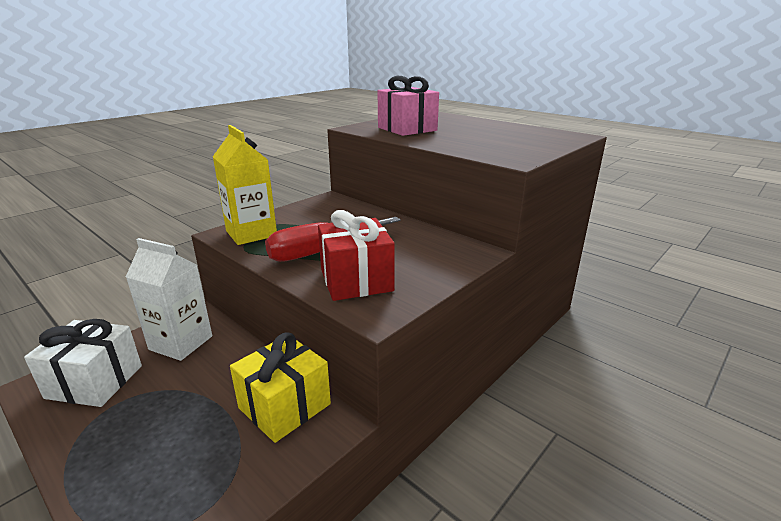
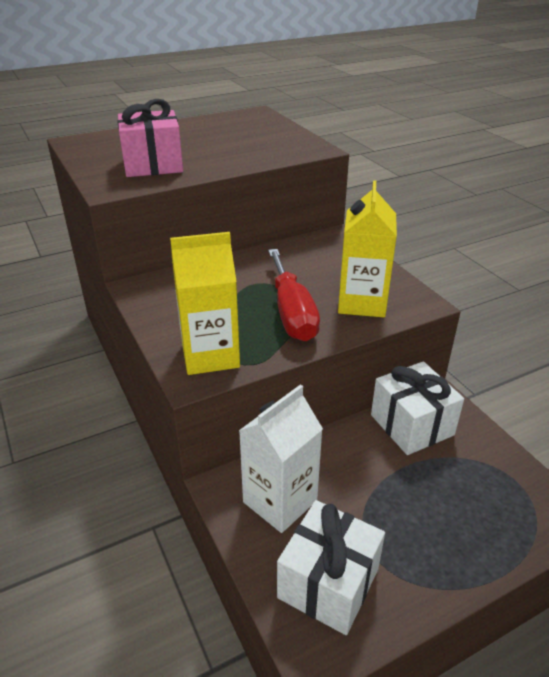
camera: 70 degrees left, 10 degrees up
yellow gift [230,332,331,443] -> white gift [371,361,464,455]
red gift [318,210,395,301] -> yellow carton [338,180,397,317]

